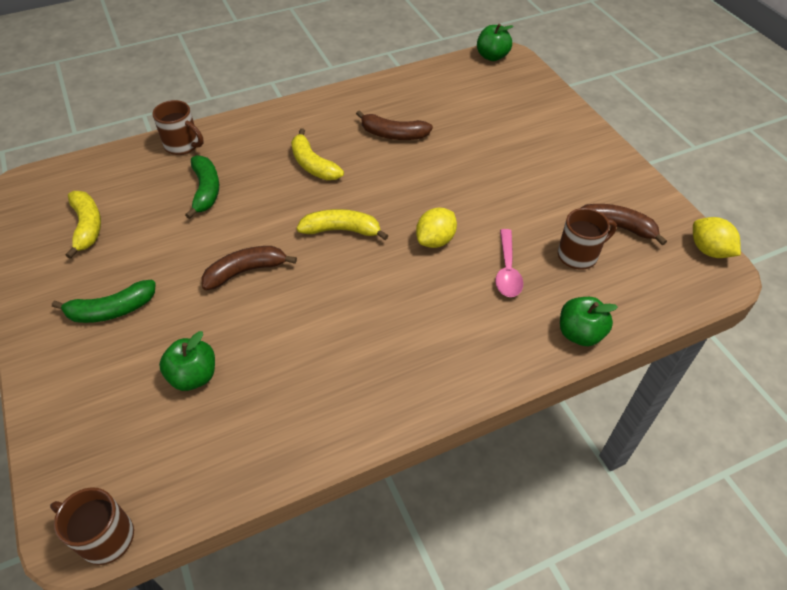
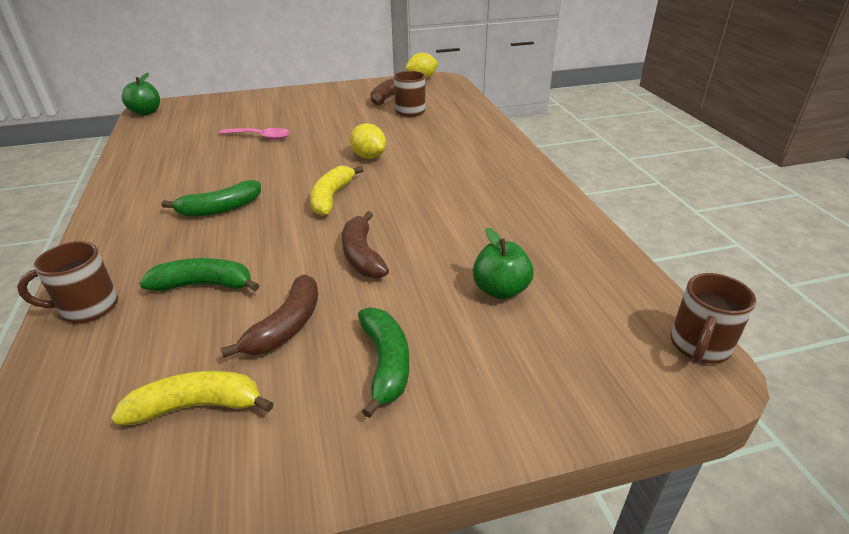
camera: 80 degrees left, 15 degrees down
brown mug [152,100,203,155] -> brown mug turned 150 degrees counterclockwise [17,241,118,323]
yellow banana [291,128,344,180] -> green banana [161,180,261,217]
brown banana [356,110,433,140] -> brown banana moved to [220,275,318,358]
pink spoon [495,229,523,297] -> pink spoon moved to [219,128,290,140]
green apple [560,297,618,346] -> none

